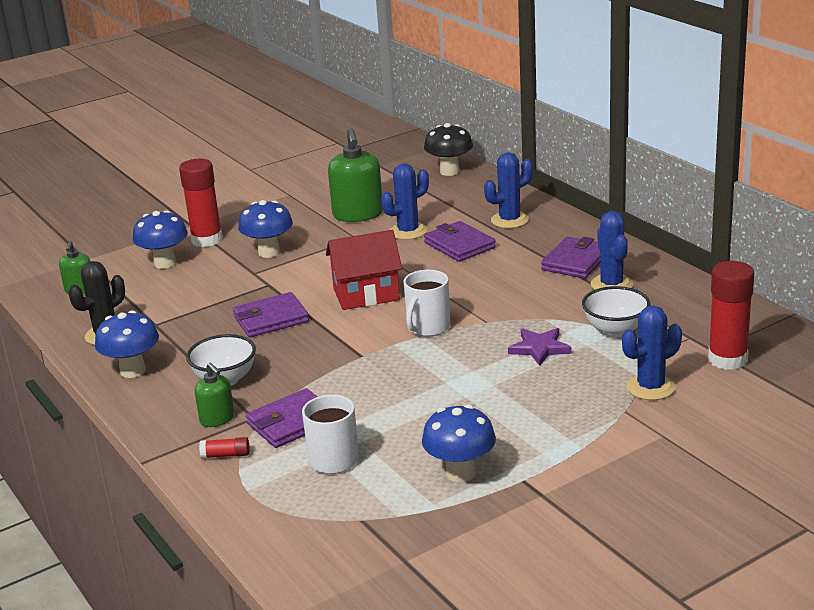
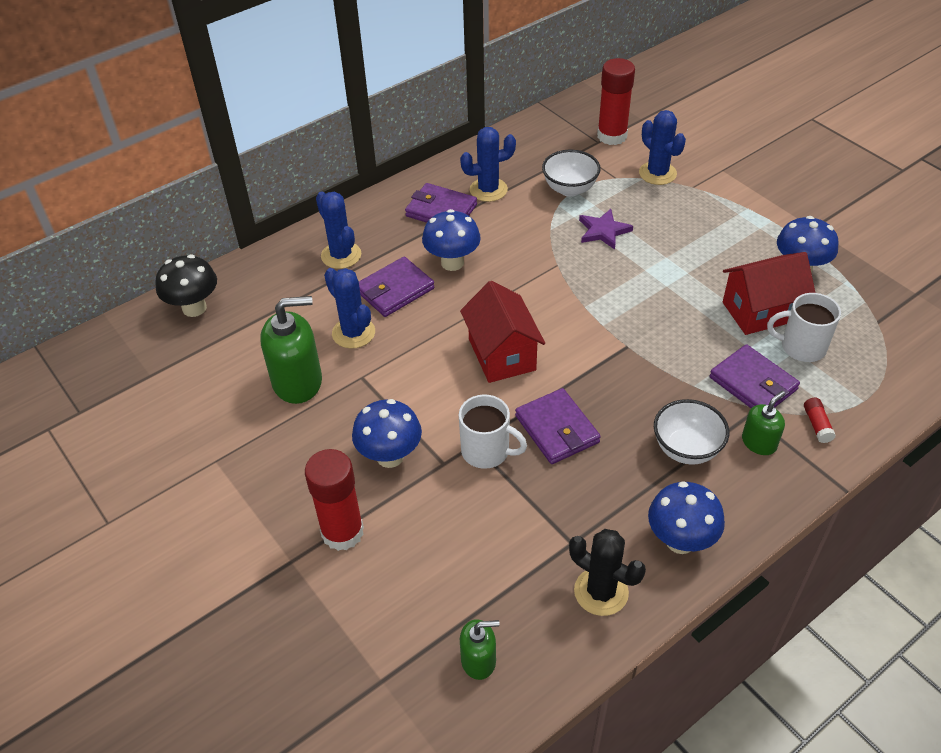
camera: 95 degrees left, 20 degrees up
blue mushroom [133,211,188,269] -> blue mushroom moved to [422,209,481,271]
white mug [404,270,451,336] -> white mug moved to [459,394,527,469]
none -> red house [723,252,816,335]

